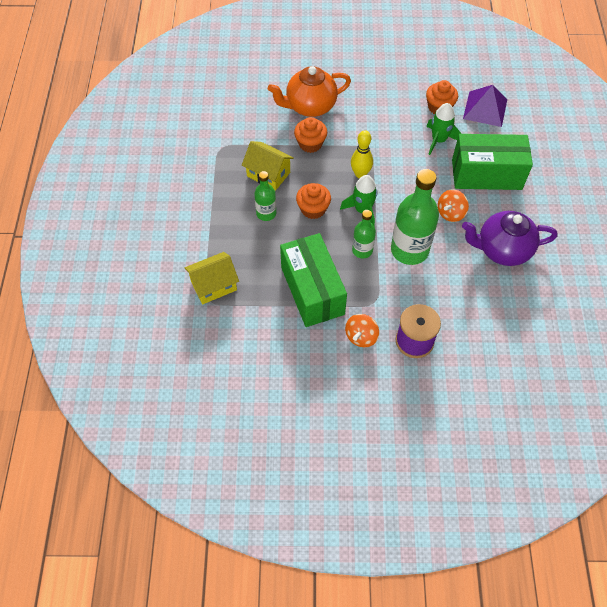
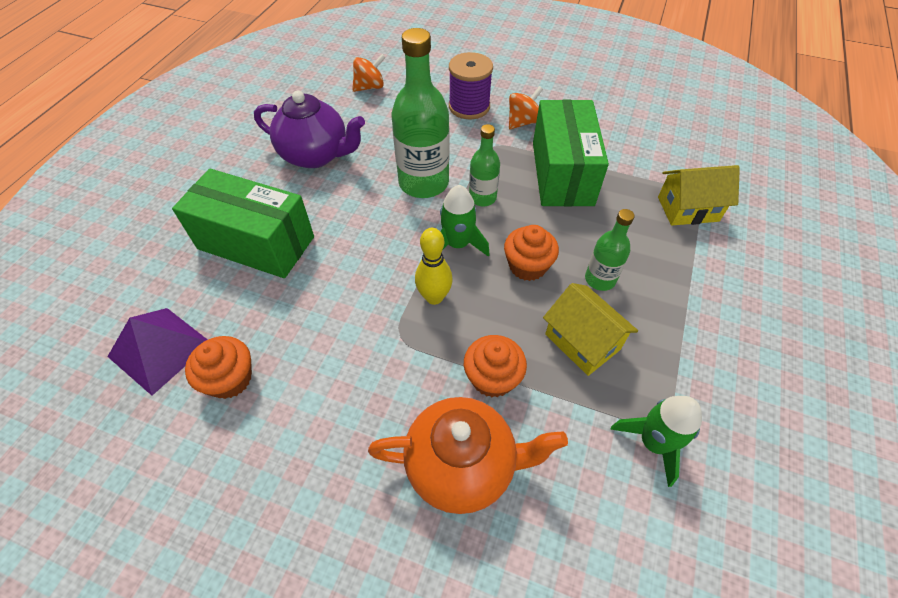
camera: 160 degrees left, 5 degrees down
green rocket [426,103,461,155] -> green rocket moved to [610,396,702,487]
orange spinning top [438,190,469,222] -> orange spinning top moved to [352,54,386,92]

